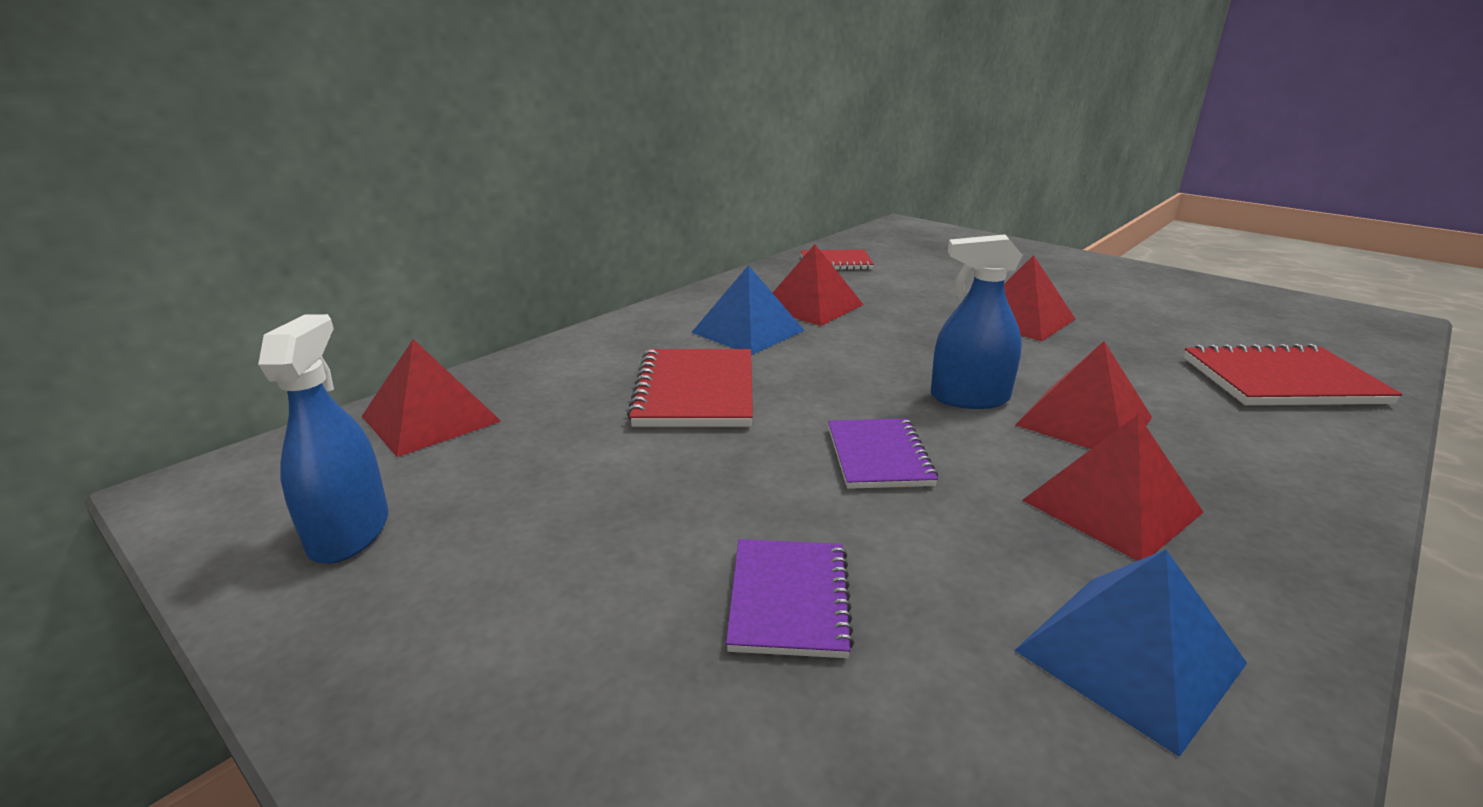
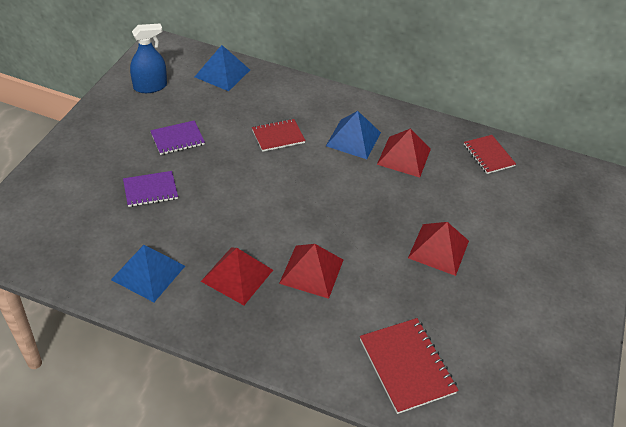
camera: 65 degrees right, 20 degrees up
red pyramid [362,339,501,457] -> blue pyramid [195,45,250,91]
red notebook [627,349,753,427] -> red notebook [252,119,306,152], size x0.66
purple notebook [828,418,938,489] -> purple notebook moved to [150,120,205,155]
blue spray bottle [931,234,1023,409] -> none

